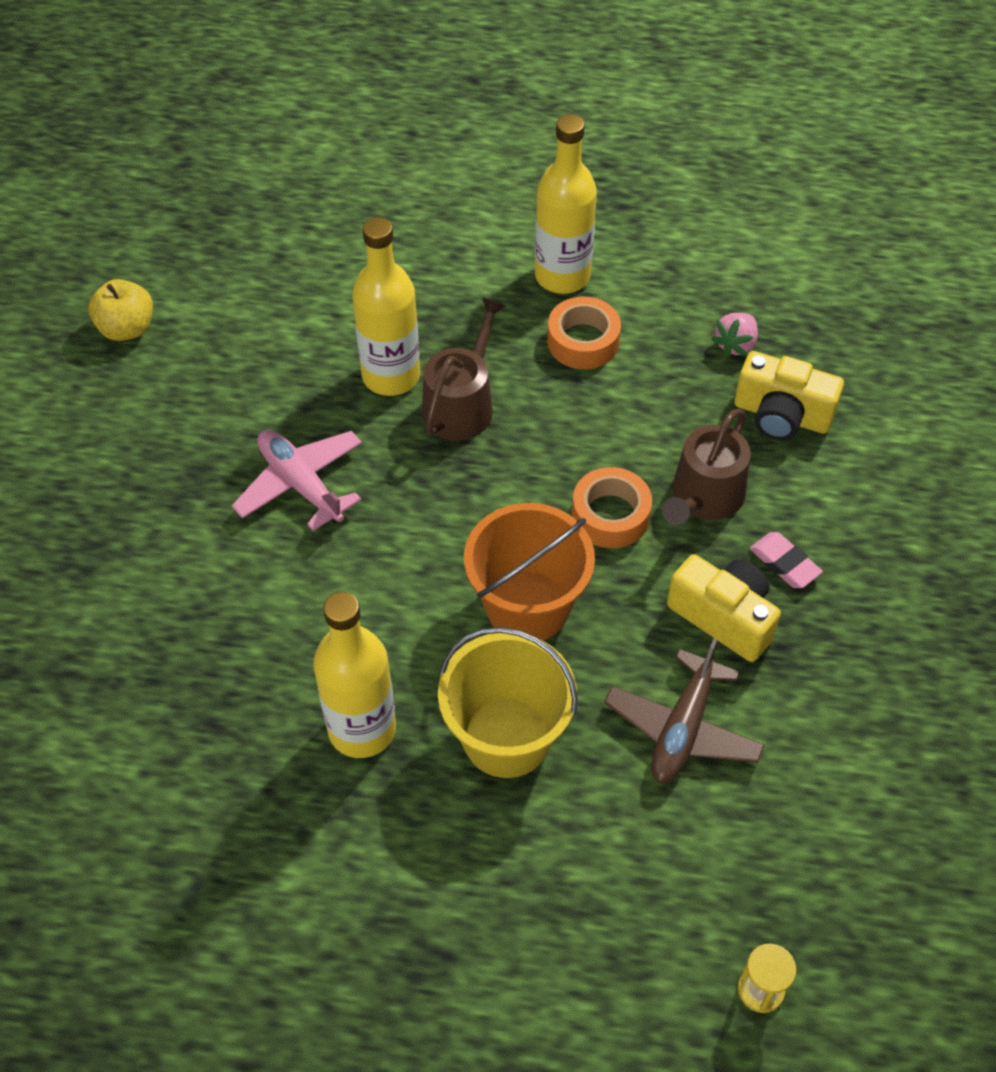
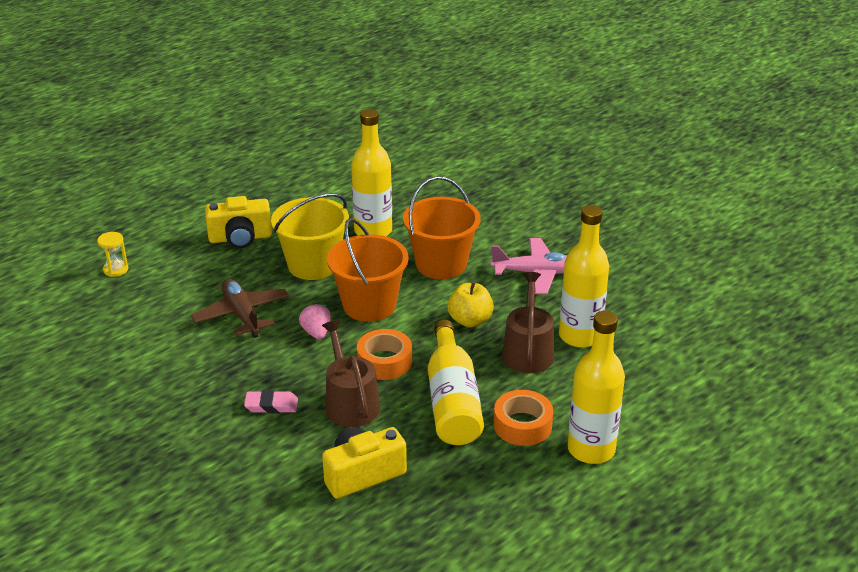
camera: 130 degrees right, 20 degrees down
yellow apple [88,279,153,341] -> yellow apple moved to [447,282,494,328]
brown watering can [422,297,507,441] -> brown watering can turned 150 degrees counterclockwise [502,272,554,373]
yellow camera [667,554,781,662] -> yellow camera moved to [205,196,272,248]
pink strawberry [711,313,758,357] -> pink strawberry moved to [299,302,331,340]
none -> orange bucket [403,176,481,279]
none -> yellow bottle [428,320,484,445]

